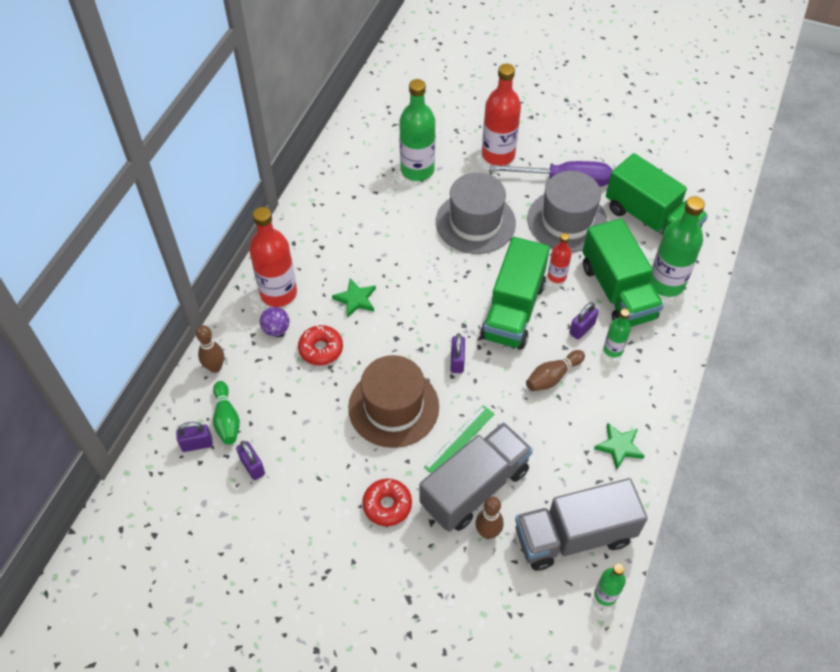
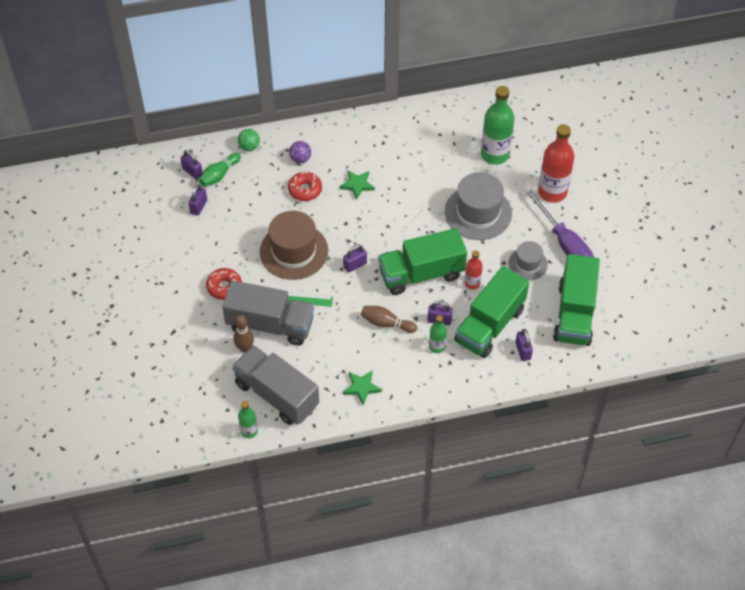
camera: 55 degrees right, 0 degrees up
brown bowling pin [196,325,224,373] -> green ball [238,129,260,151]
red bottle [249,207,297,307] -> none
grey hat [527,171,607,252] -> grey hat [508,241,548,280], size x0.57
green bottle [649,196,705,297] -> purple padlock [516,329,533,361]

